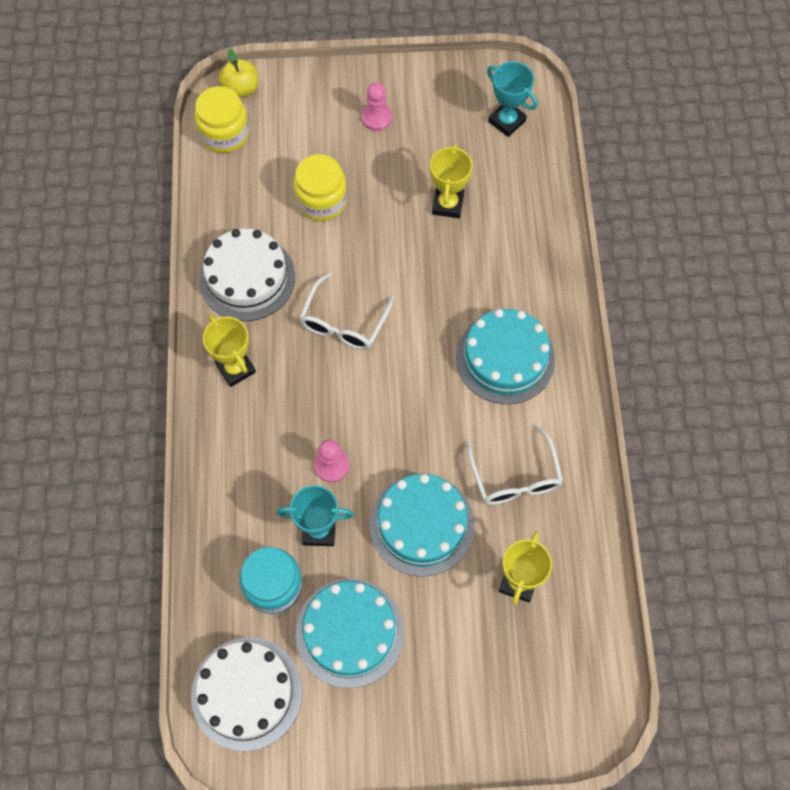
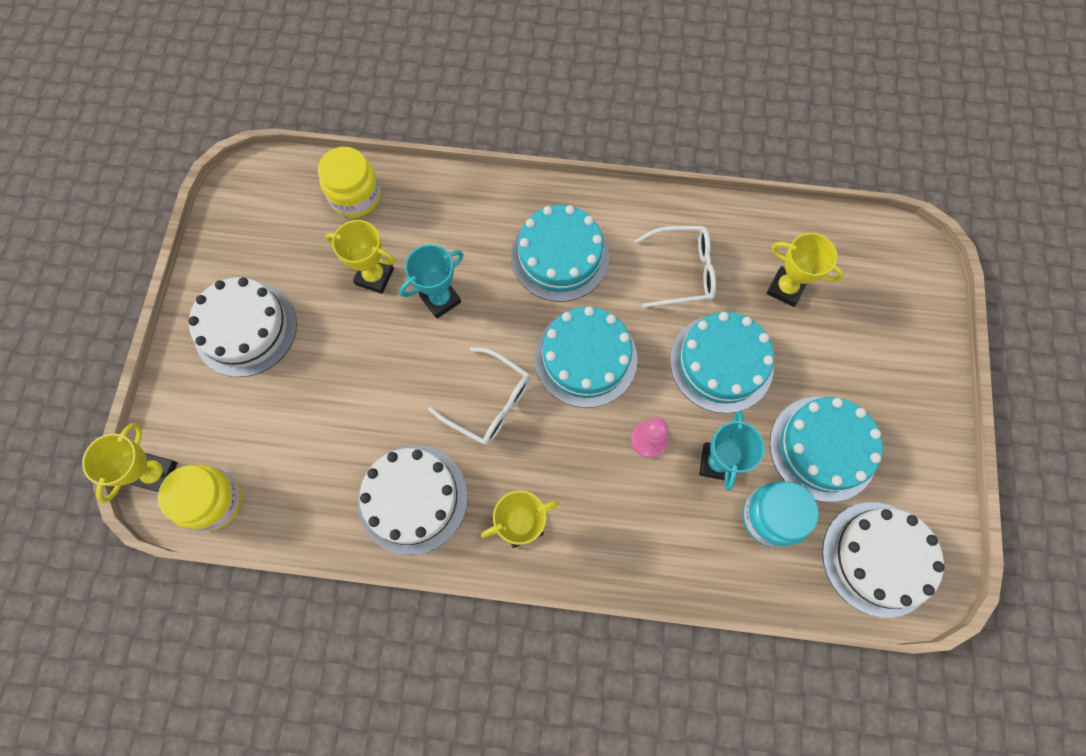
camera: 80 degrees left, 5 degrees up
yellow apple [219,49,258,98] -> yellow trophy [82,423,177,503]
yellow jar [293,154,347,221] -> yellow jar moved to [318,147,381,218]
pink pawn [362,83,393,131] -> white cake [188,277,297,377]
turquoise trophy [487,61,538,137] -> turquoise trophy moved to [400,244,463,319]
none -> turquoise cake [535,307,637,408]

